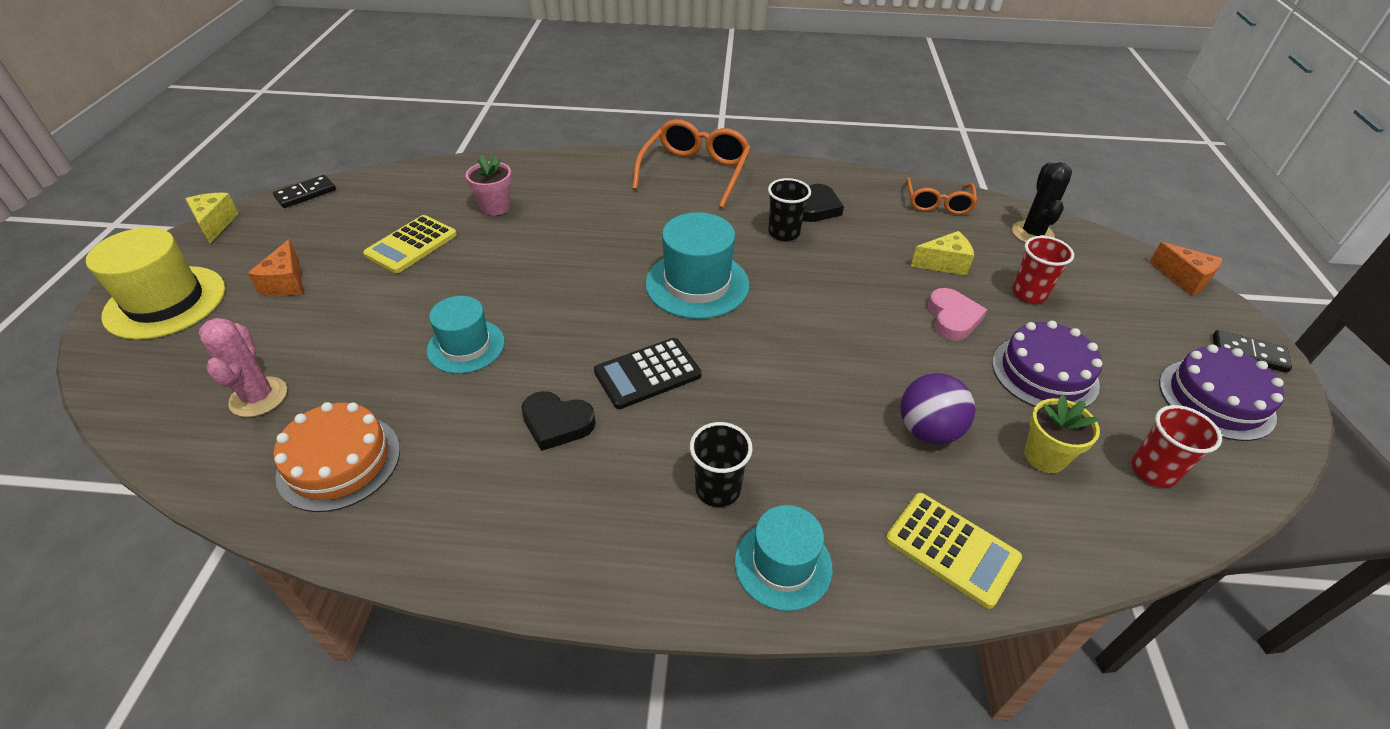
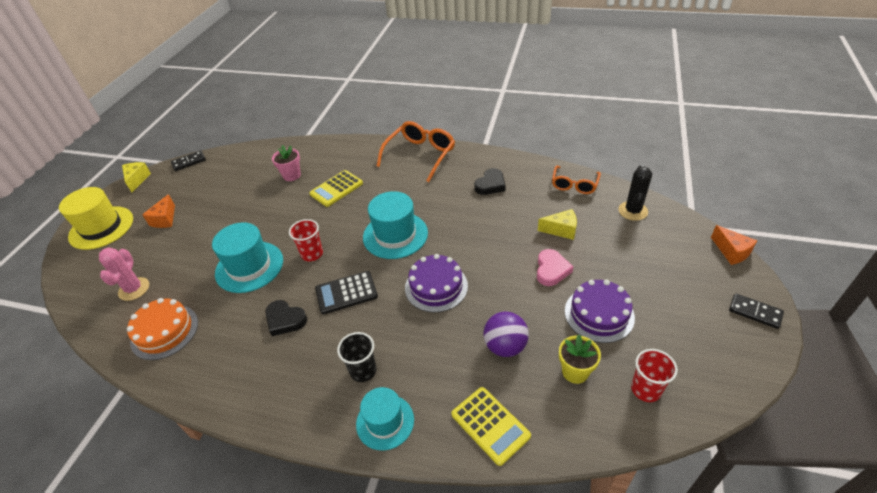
camera: 15 degrees right, 0 degrees up
yellow calculator [363,215,457,273] -> yellow calculator moved to [309,170,363,207]
turquoise hat [427,296,505,374] -> turquoise hat [212,222,283,293], size x1.51
black cup [768,178,811,241] -> none
red cup [1012,236,1074,303] -> red cup moved to [289,219,323,261]
purple cake [1159,345,1285,441] -> purple cake moved to [405,254,468,313]

